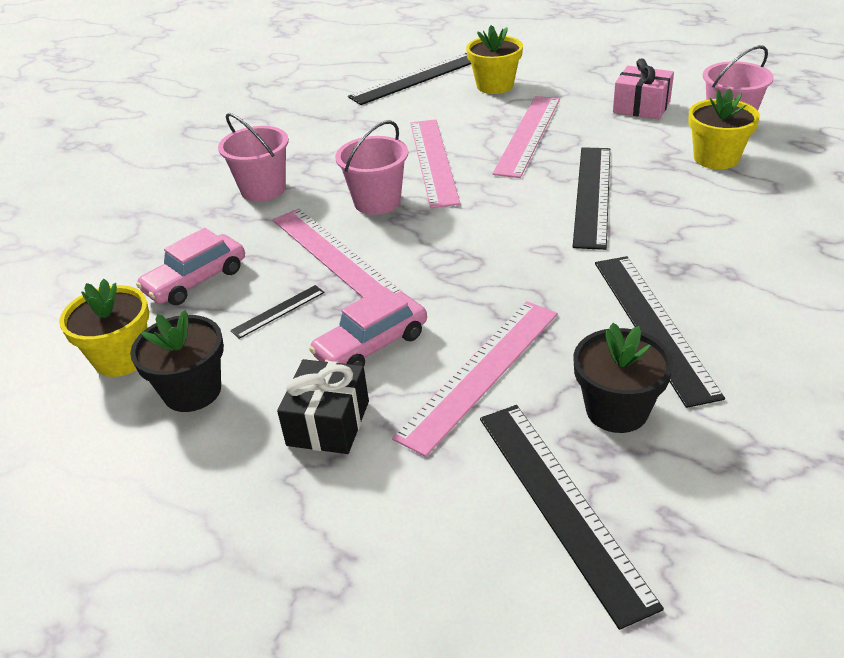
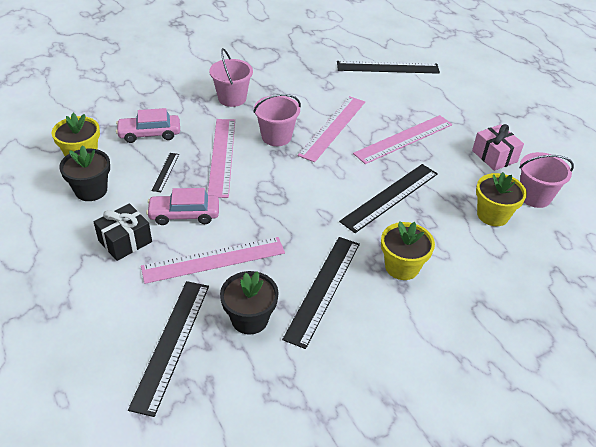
camera: 30 degrees right, 5 degrees up
black ruler [230,285,325,339] -> black ruler turned 75 degrees counterclockwise [151,153,179,192]
yellow flower pot [466,25,523,94] -> yellow flower pot moved to [381,221,435,280]

